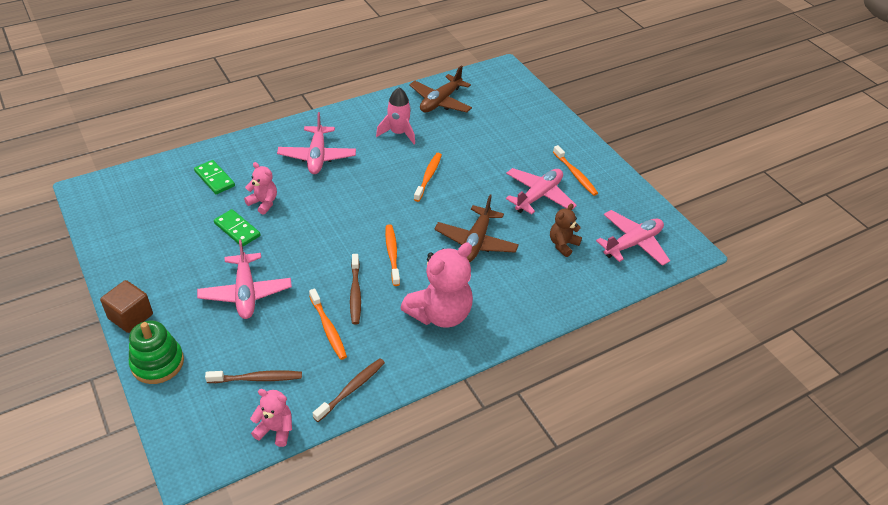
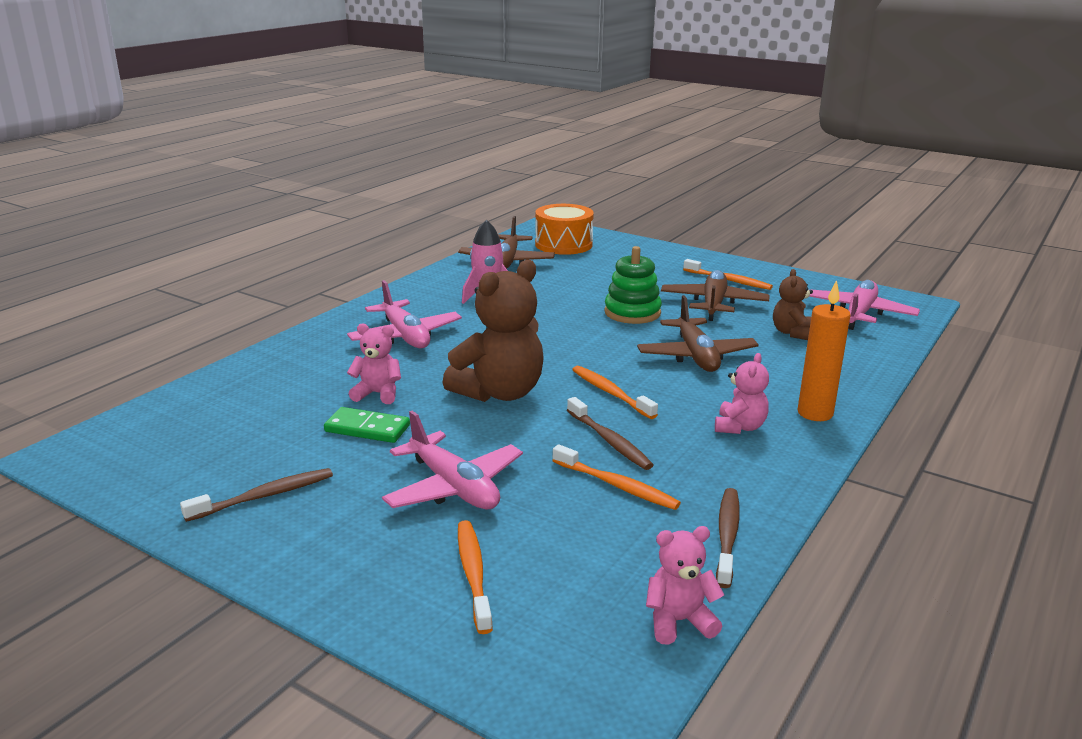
camera: 25 degrees left, 20 degrees down
brown cube [100,280,153,333] -> none
green stacking toy [129,321,184,384] -> green stacking toy moved to [604,246,662,324]
green domino [194,160,235,194] -> none
brown toothbrush [205,370,302,383] -> brown toothbrush moved to [180,468,333,522]
pink teddy bear [401,243,473,328] -> pink teddy bear [715,353,769,434], size x0.53
orange toothbrush [414,153,442,202] -> orange toothbrush moved to [458,520,493,634]
pink plane [506,168,577,214] -> brown plane [661,270,769,321]
none -> brown teddy bear [442,260,544,402]
none -> orange drum [535,204,594,255]
none -> orange candle [797,280,851,421]

